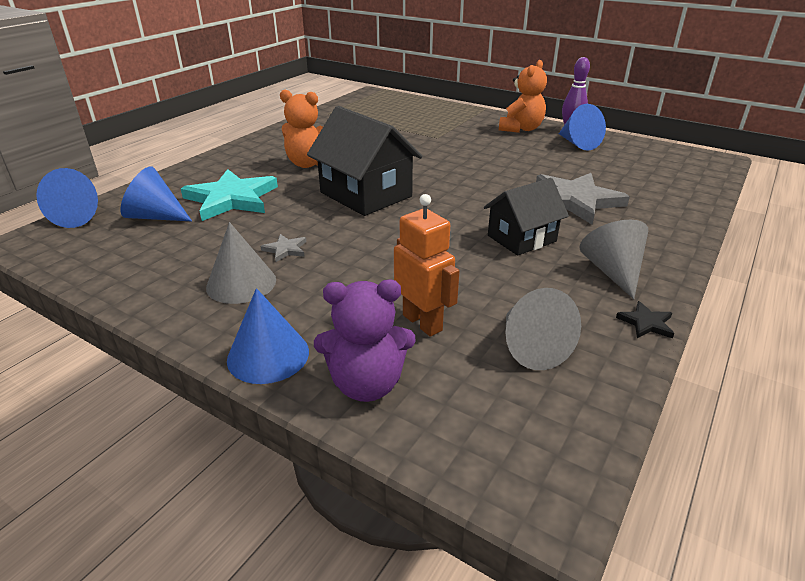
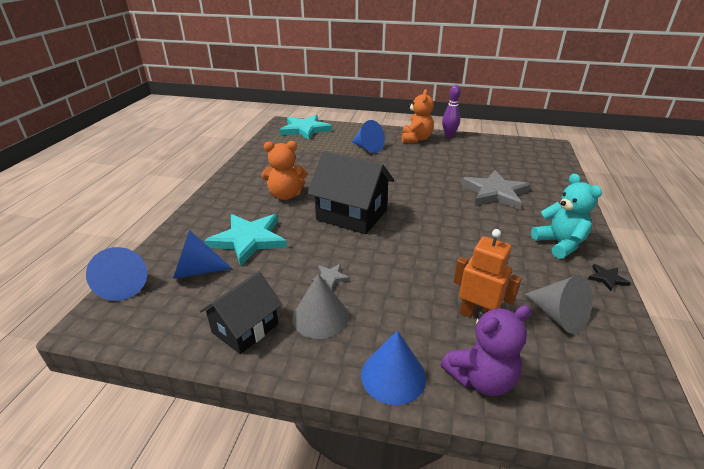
camera: 20 degrees left, 0 degrees up
black house [484,178,569,256] -> black house moved to [200,271,282,354]
blue cone [559,104,606,151] -> blue cone moved to [352,120,385,153]
grey cone [579,220,648,299] -> turquoise teddy bear [531,174,602,259]
none -> turquoise star [280,115,332,140]

